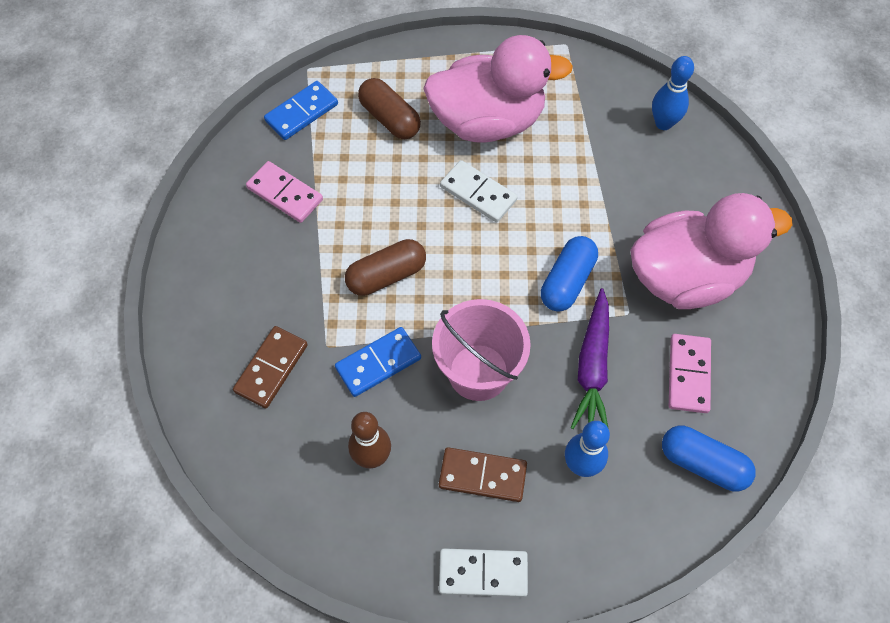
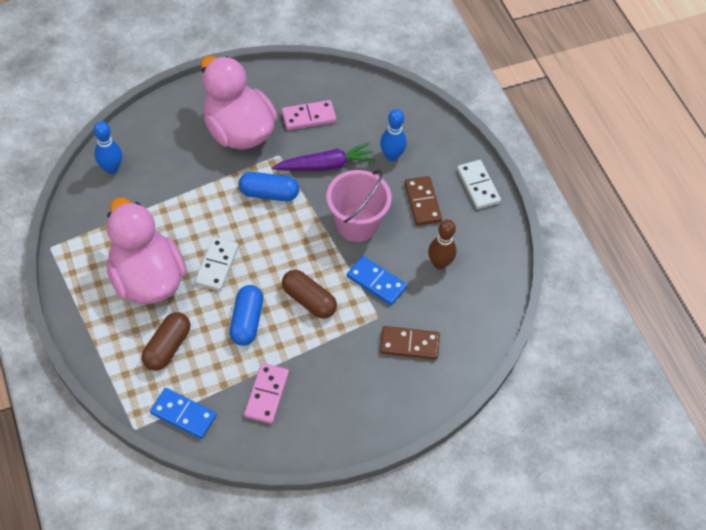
camera: 115 degrees left, 5 degrees down
blue capsule [662,426,756,491] -> blue capsule moved to [229,285,263,346]

